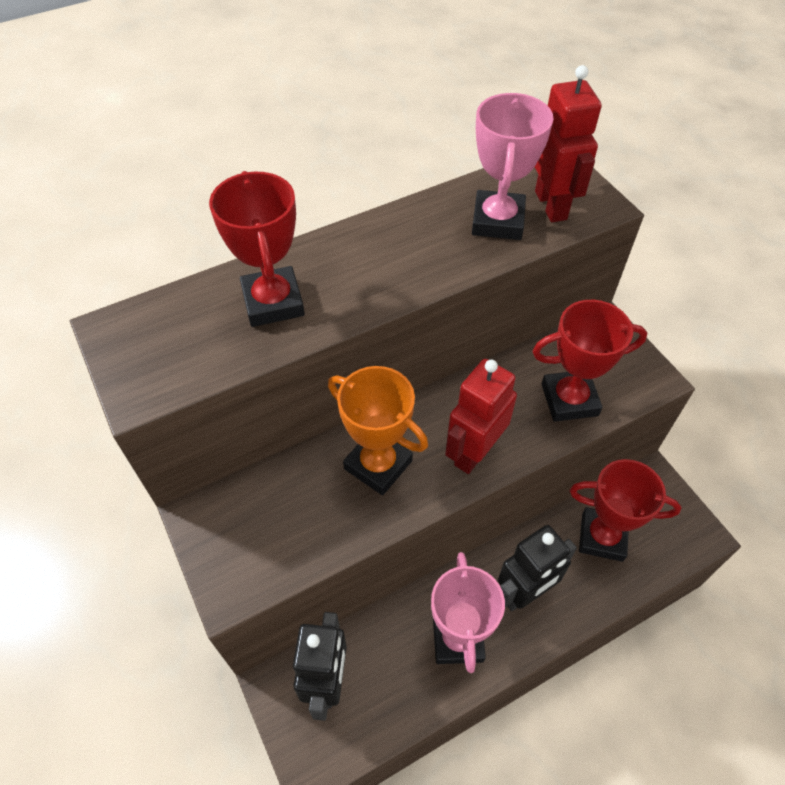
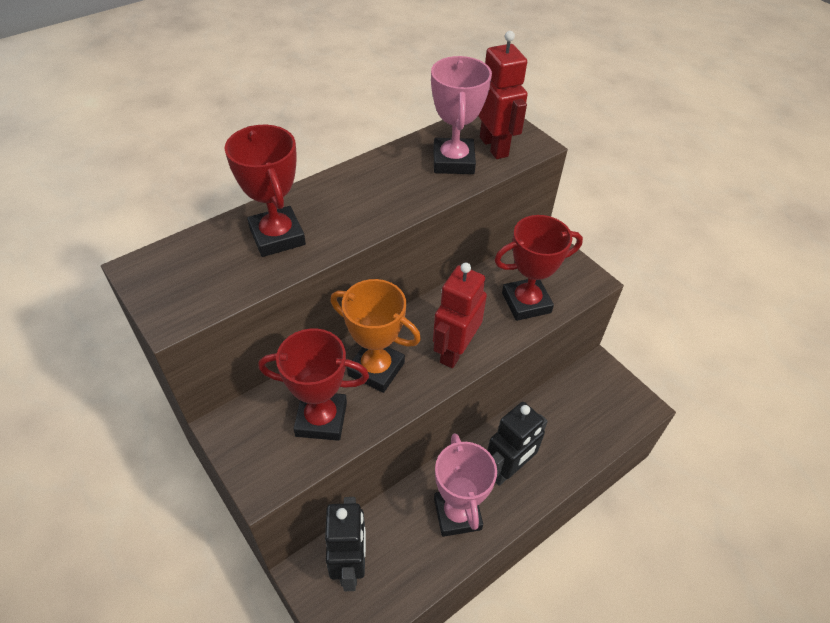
camera: 10 degrees left, 5 degrees down
red trophy [570,459,681,562] -> red trophy moved to [258,329,369,441]

